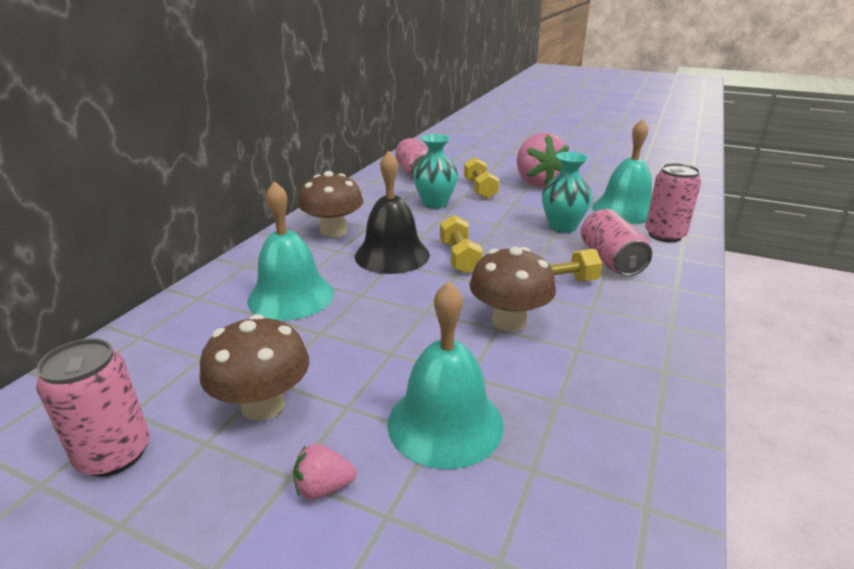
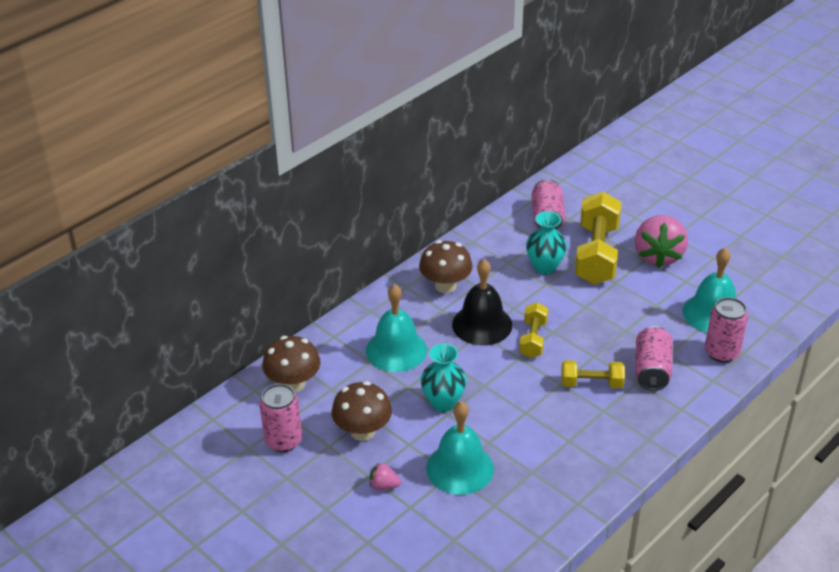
camera: 20 degrees right, 10 degrees up
yellow dumbbell [464,157,499,199] -> yellow dumbbell [575,192,621,285], size x1.85
brown mushroom [469,247,556,332] -> brown mushroom moved to [262,336,321,393]
turquoise vase [542,152,592,233] -> turquoise vase moved to [421,343,467,412]

